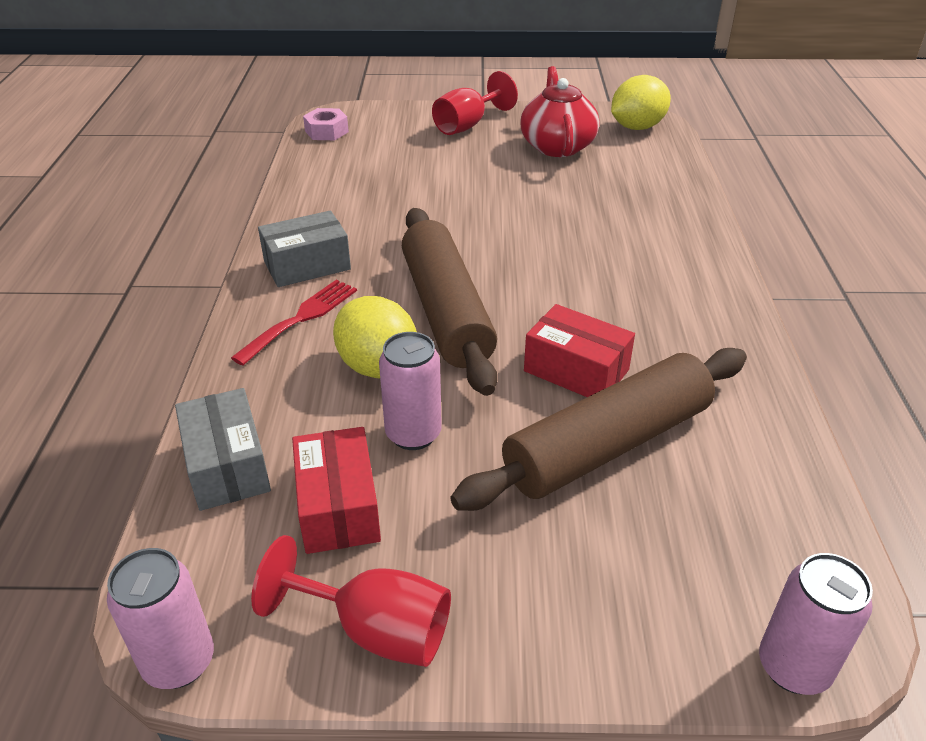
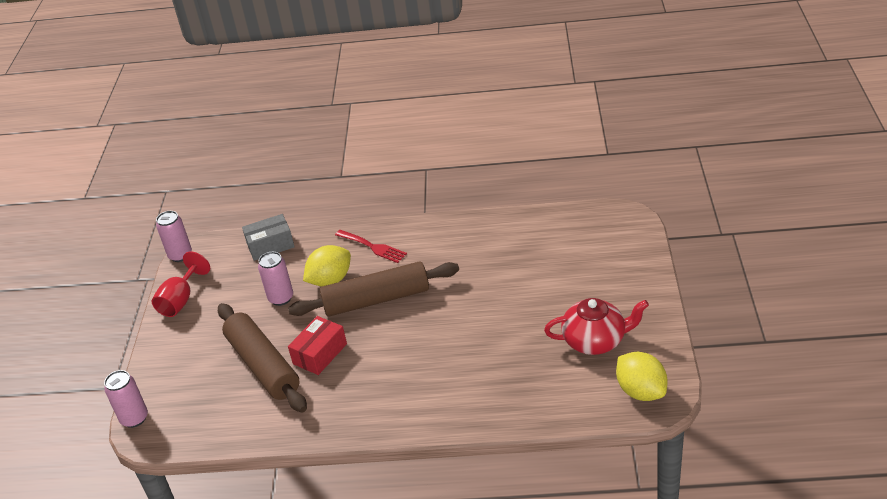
camera: 95 degrees right, 0 degrees up
grey box [258,211,351,287] -> none
red box [292,427,381,554] -> none
pink nut [303,108,349,140] -> none
red goblet [432,71,518,135] -> none

